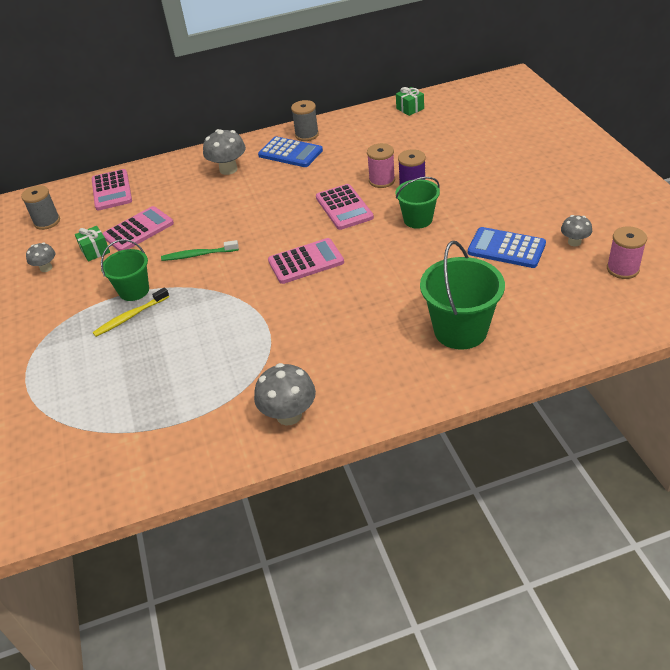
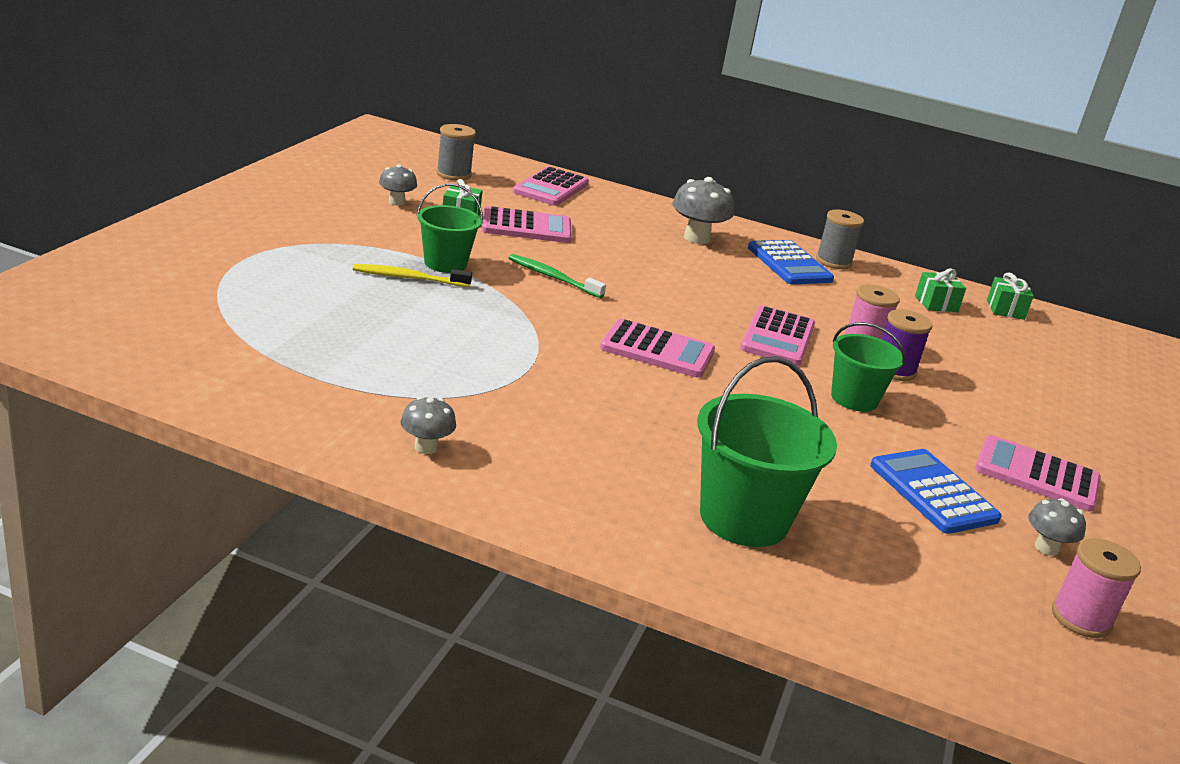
camera: 30 degrees right, 15 degrees down
grey mushroom [254,363,316,426] -> grey mushroom [401,396,456,454], size x0.59
none -> green gift [915,268,966,312]
none -> pink calculator [975,435,1101,512]

